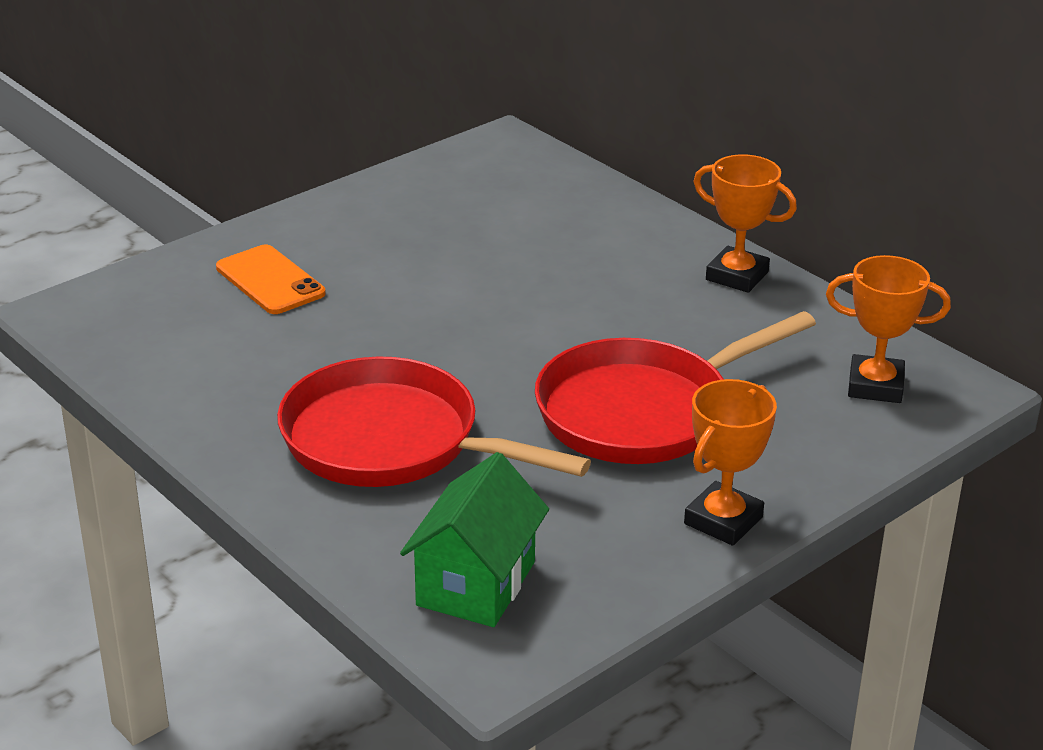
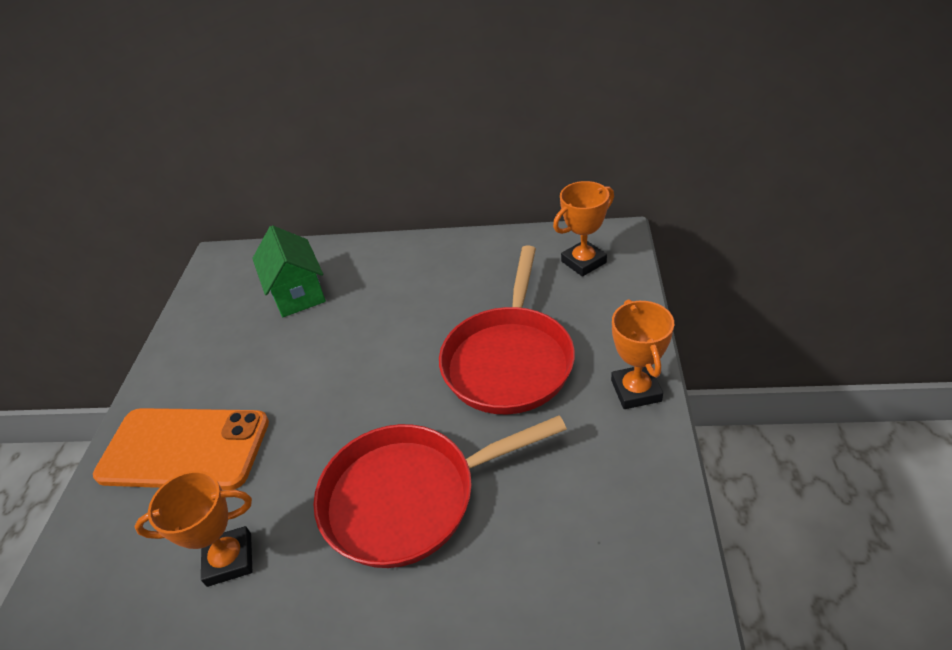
camera: 40 degrees left, 10 degrees up
orange phone [216,245,326,314] -> orange phone [93,408,269,490], size x1.68
green house [400,452,549,627] -> green house moved to [252,225,326,317]
orange trophy [693,155,797,293] -> orange trophy moved to [134,471,252,587]

